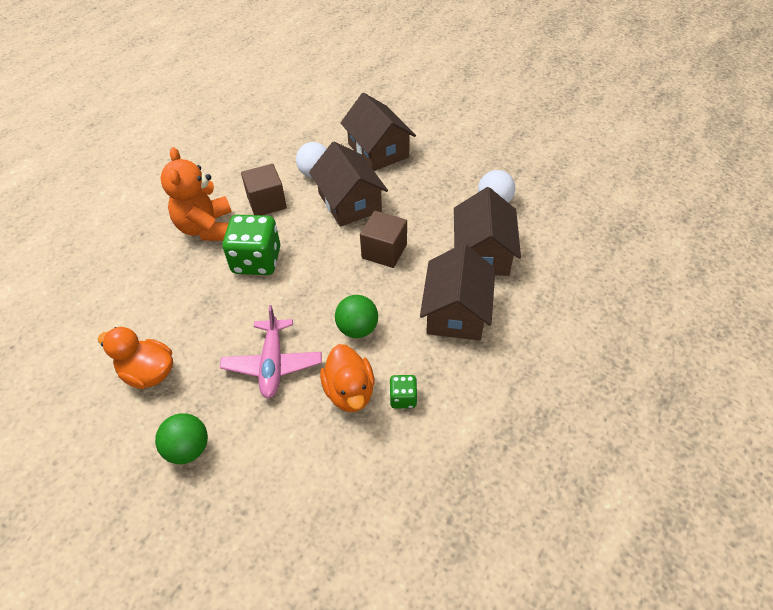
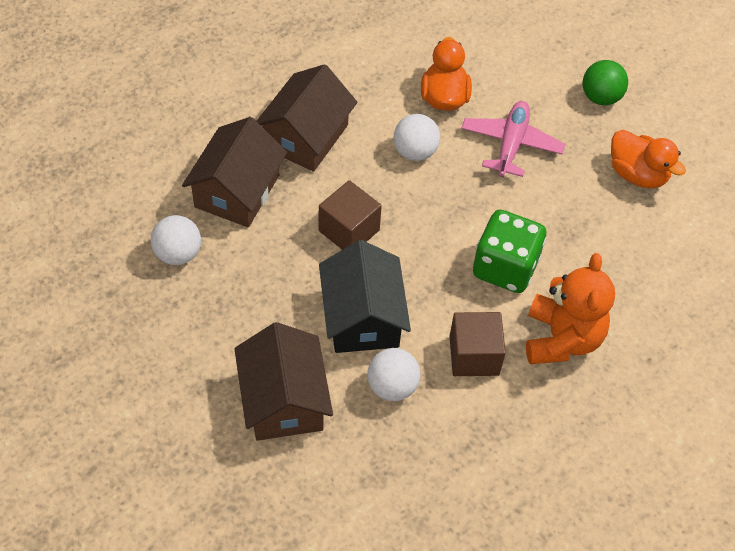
camera: 165 degrees left, 5 degrees up
brown house [309,141,388,227] -> black house [319,240,411,353]
green ball [335,295,378,338] -> white ball [393,114,440,161]
green dice [389,375,418,409] -> none

